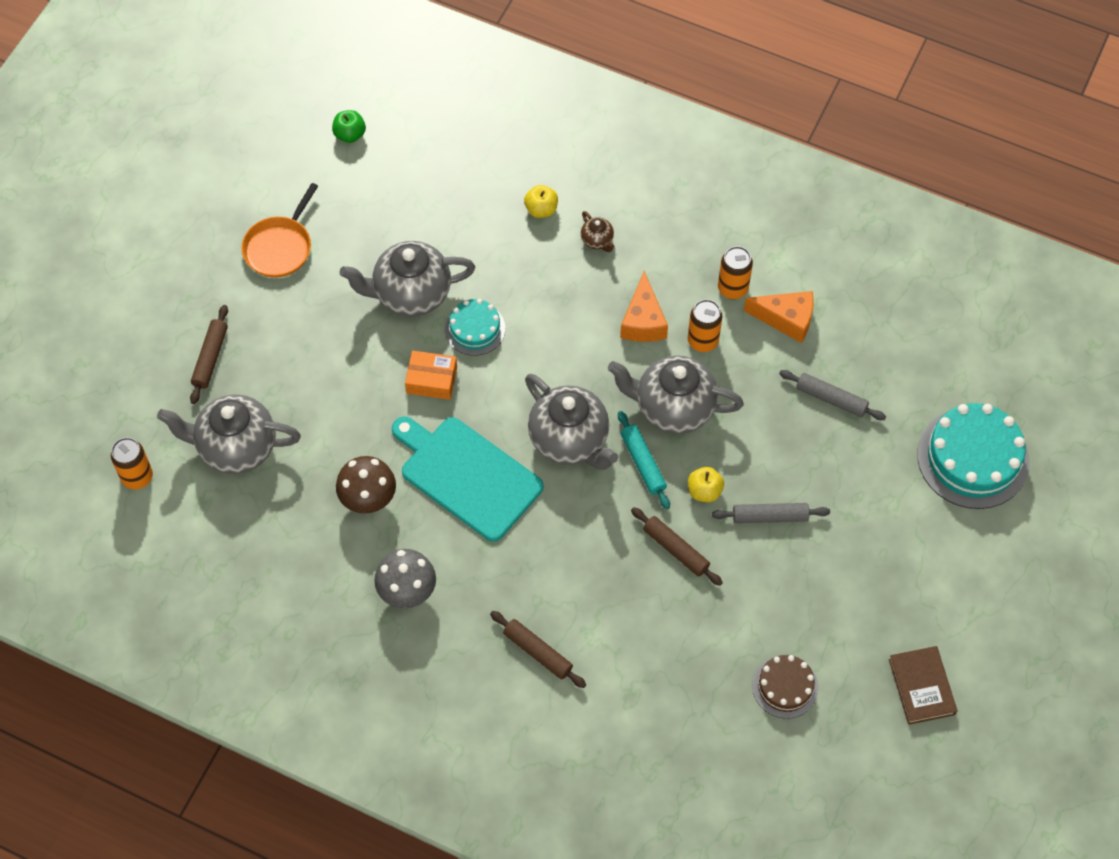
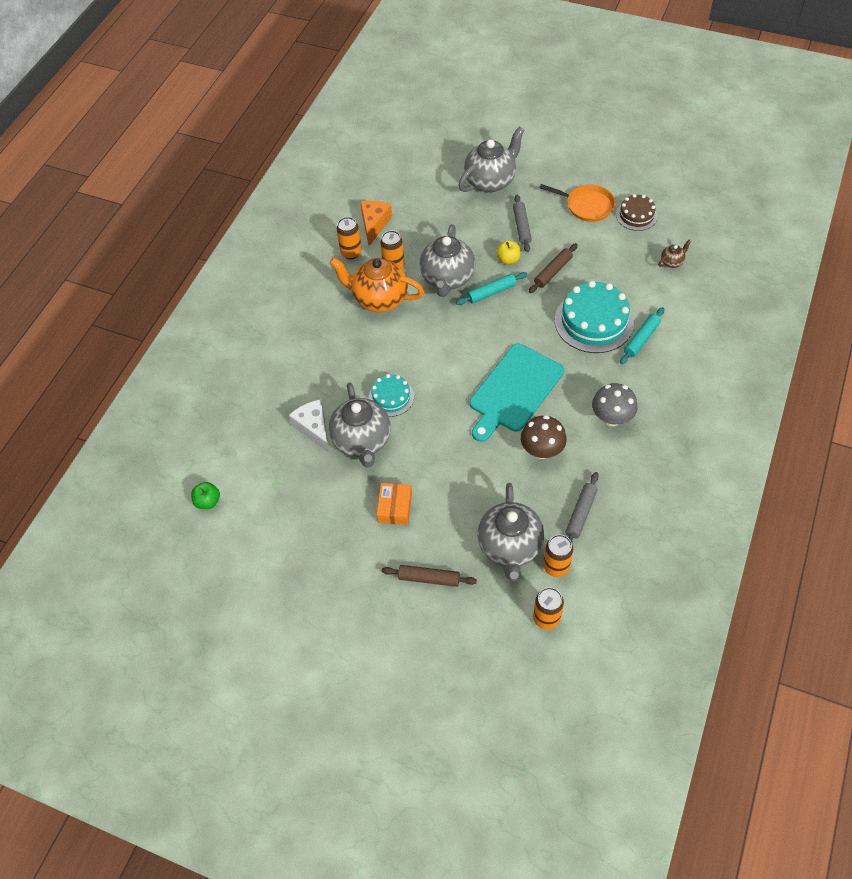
camera: 90 degrees left, 5 degrees down
orange pan [241,183,318,278] -> orange pan moved to [539,184,615,222]
orange box [405,351,457,400] -> orange box moved to [377,483,412,525]
brown rolling pin [490,611,586,688] -> turquoise rolling pin [620,307,664,364]
yellow apple [524,185,558,218] -> none
grey teapot [525,374,618,470] -> grey teapot moved to [458,127,525,193]
brown teapot [581,211,615,252] -> brown teapot moved to [658,240,691,268]
orange cheese [620,271,668,342] -> orange teapot [330,257,424,312]
grey rolling pin [779,370,886,420] -> grey rolling pin moved to [566,472,599,542]
brown book [889,646,957,725] -> none
turquoise cake [918,403,1029,509] -> turquoise cake moved to [555,281,634,353]
none -> white cheese [289,399,330,453]
none -> orange can [543,534,573,577]

